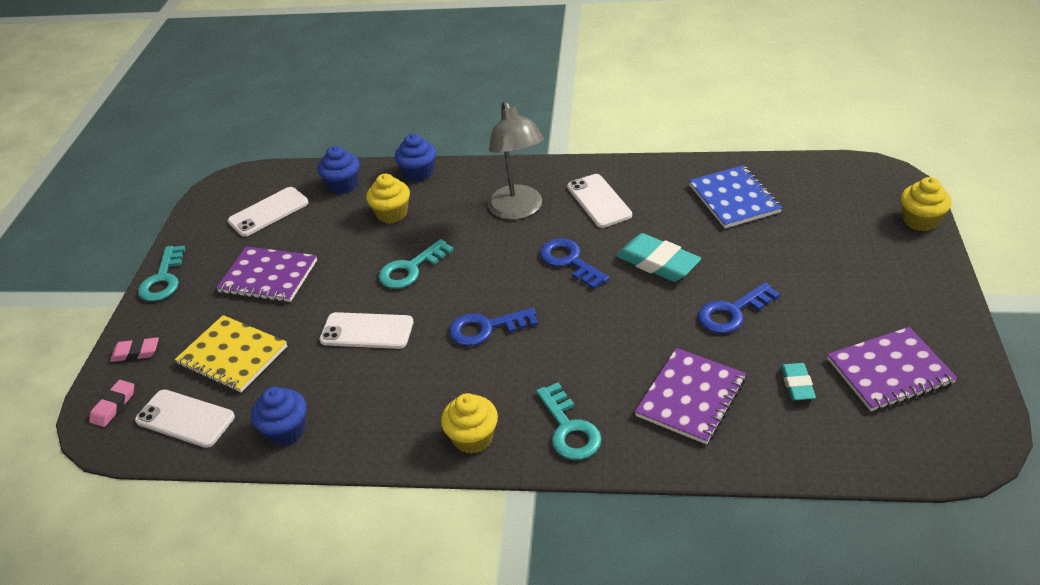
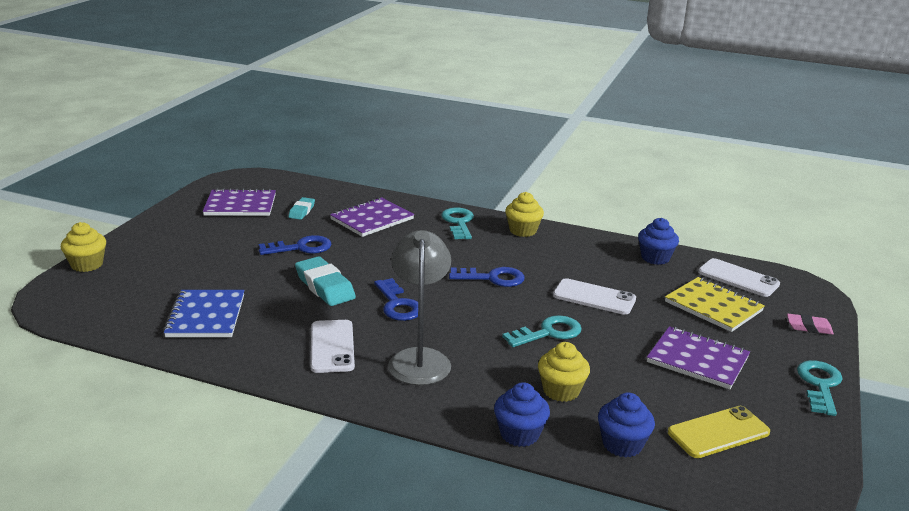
camera: 170 degrees left, 15 degrees down
pink eraser [89,380,134,427] -> none
white phone [228,187,309,237] -> yellow phone [668,406,770,458]

